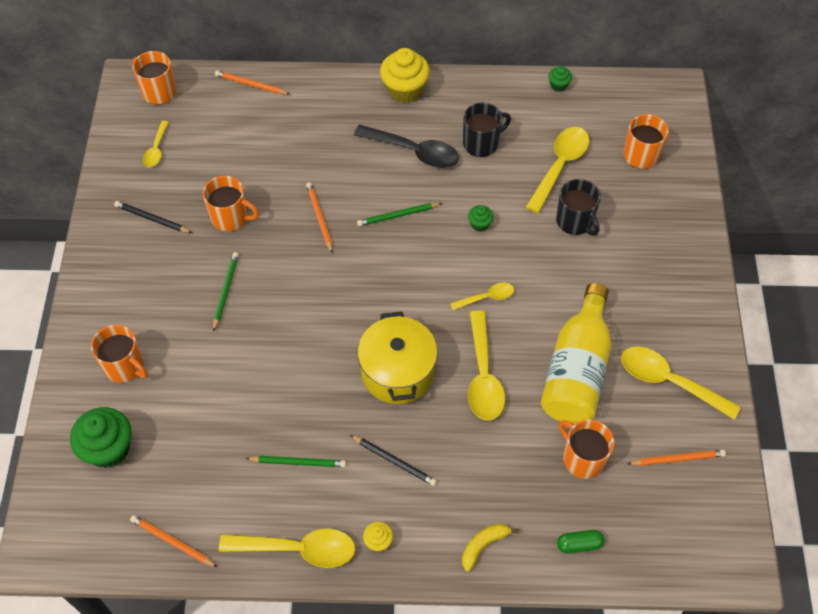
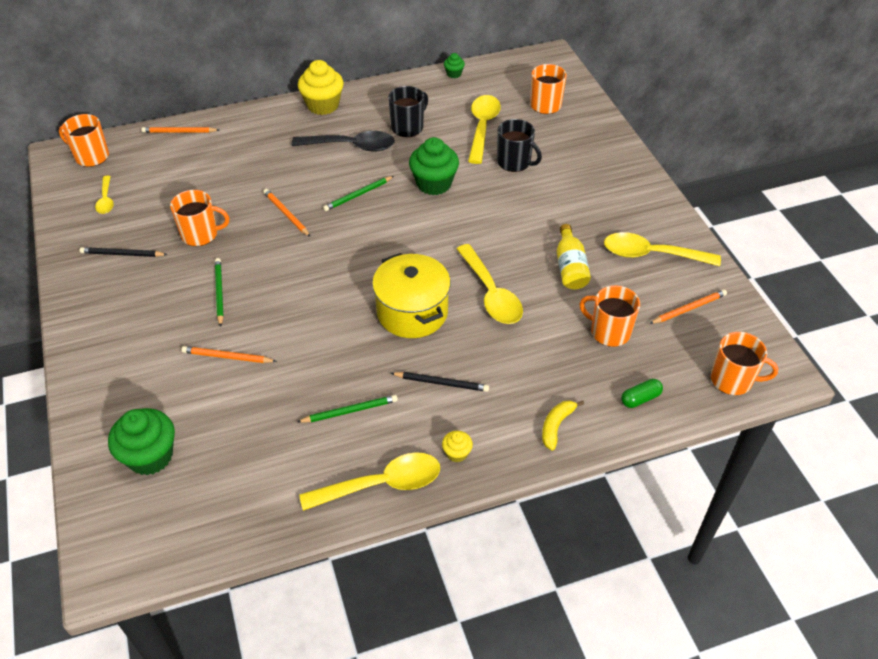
camera: 20 degrees left, 10 degrees down
orange mug [91,325,147,383] -> orange mug moved to [711,332,778,395]
orange pencil [130,515,217,567] -> orange pencil moved to [182,346,277,363]
yellow spoon [450,283,514,310] -> none
green cupcake [468,205,494,232] -> green cupcake [409,137,459,195], size x2.08
yellow bottle [541,283,611,424] -> yellow bottle [557,224,591,289], size x0.56

